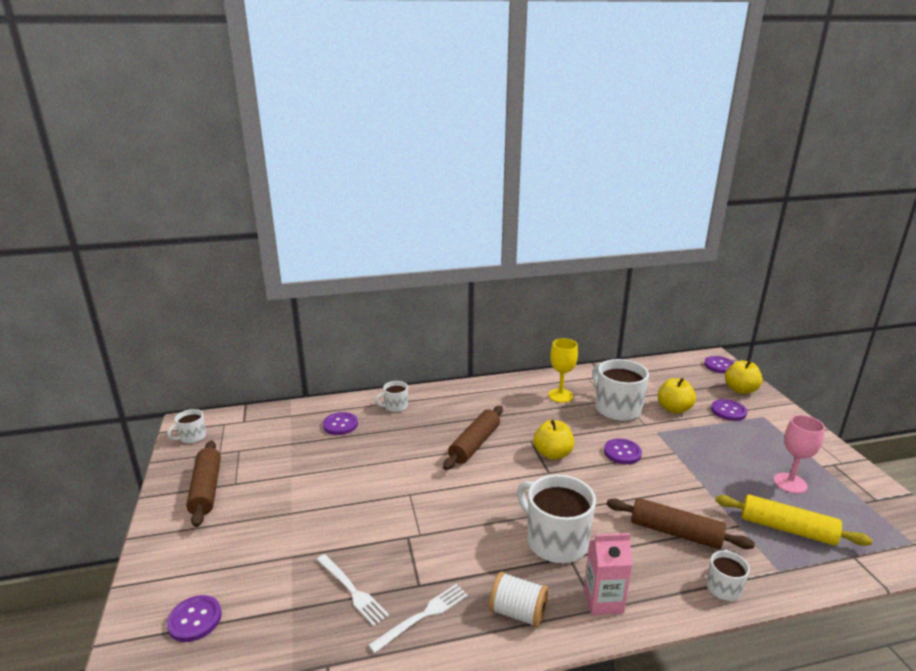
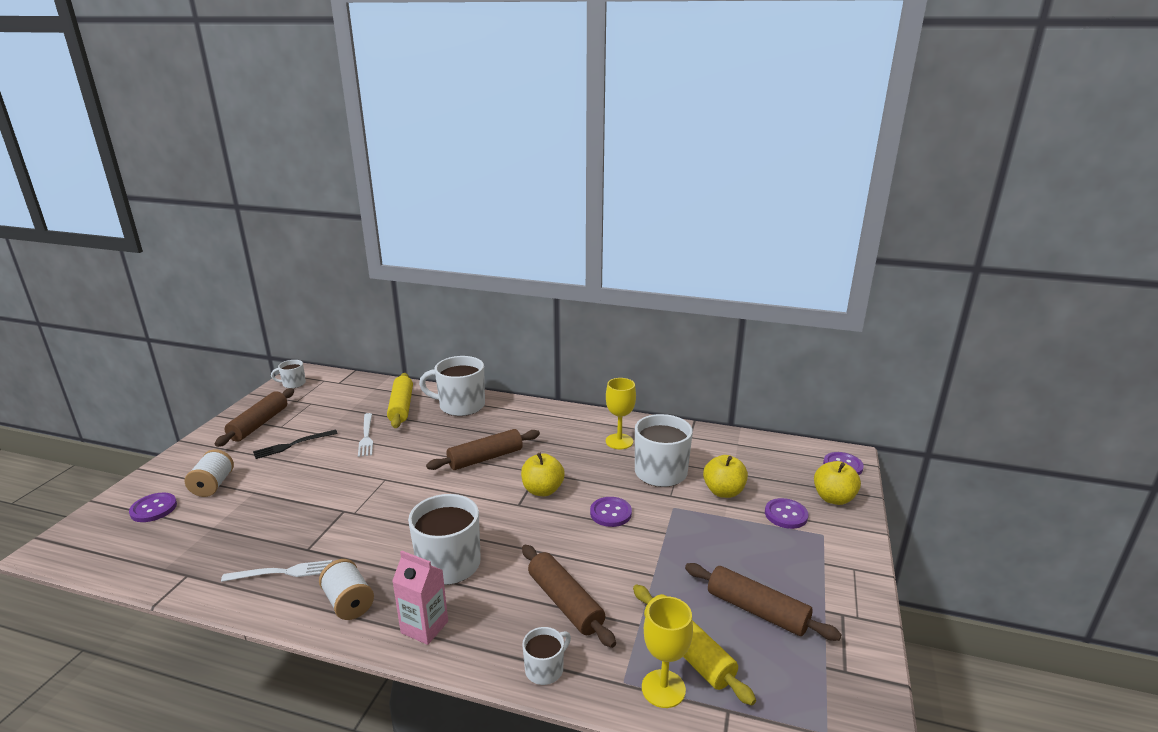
camera: 30 degrees right, 0 degrees up
white fork [317,554,389,626] -> white fork moved to [358,413,373,457]
purple button [323,412,358,435] -> yellow rolling pin [387,373,413,428]
white mug [375,381,408,412] -> white mug [419,356,485,416], size x1.96
pink goblet [774,415,825,494] -> brown rolling pin [685,563,842,641]
none -> white spool [185,449,234,497]
none -> black fork [253,430,338,459]
none -> yellow goblet [642,596,693,708]

